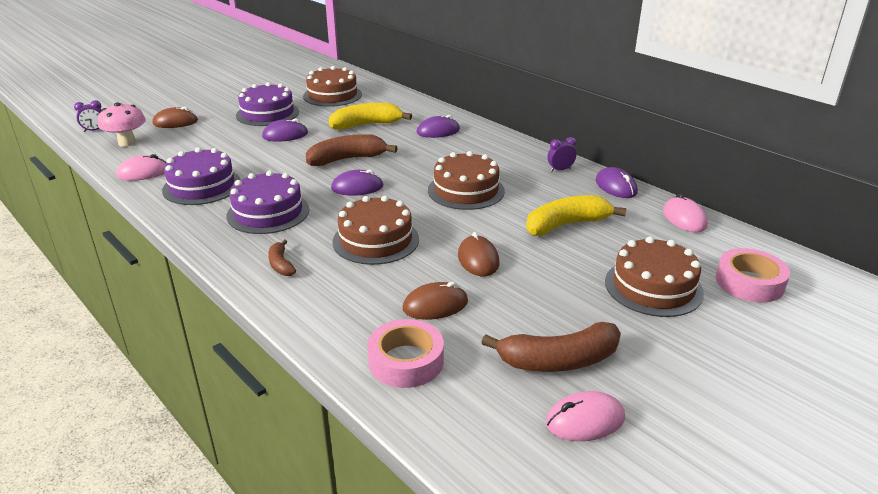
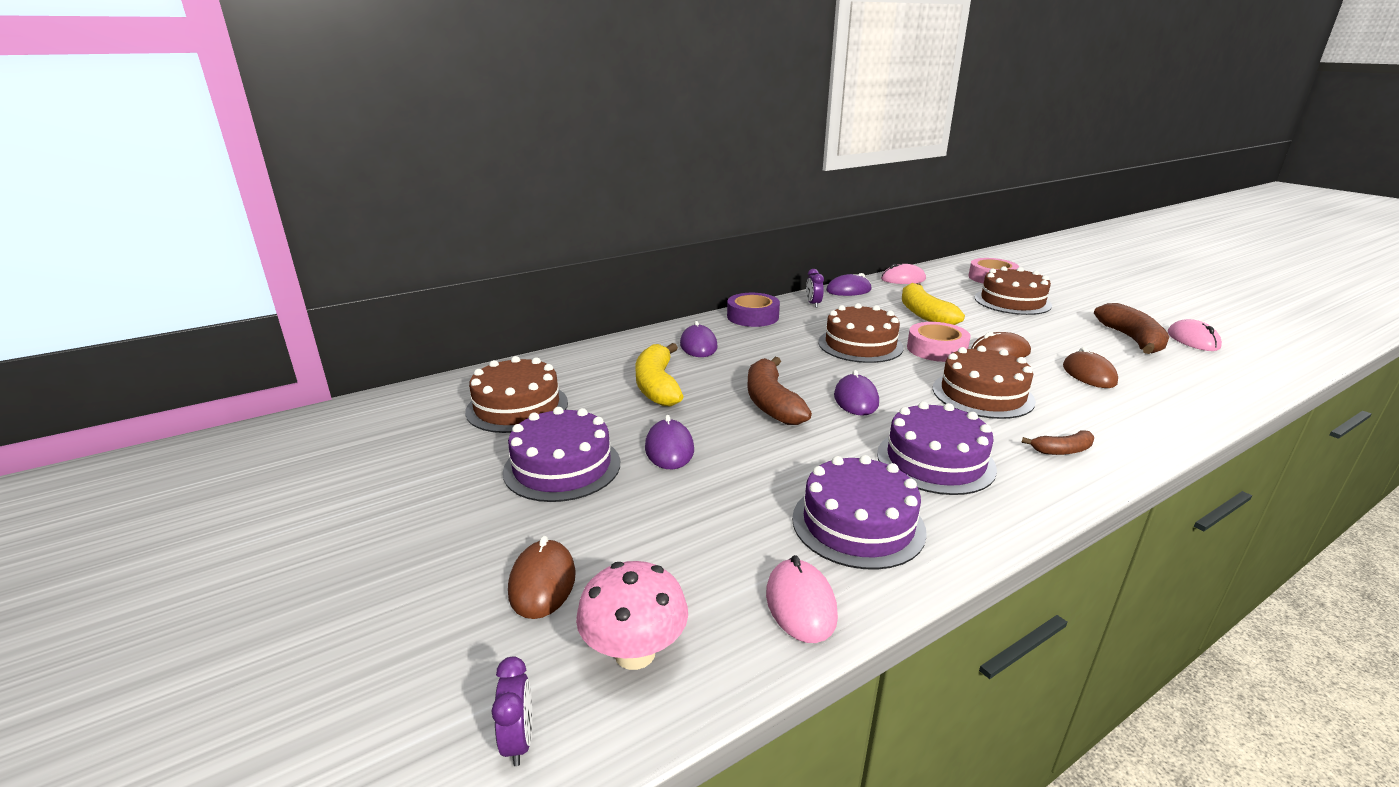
camera: 80 degrees left, 5 degrees down
pink tape [367,319,444,388] -> pink tape moved to [907,322,971,362]
none -> purple tape [727,293,780,327]

